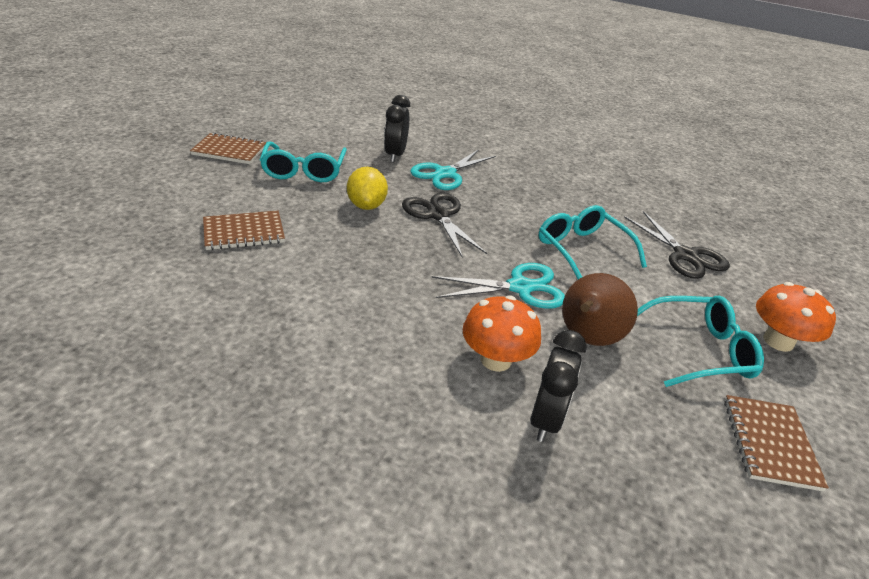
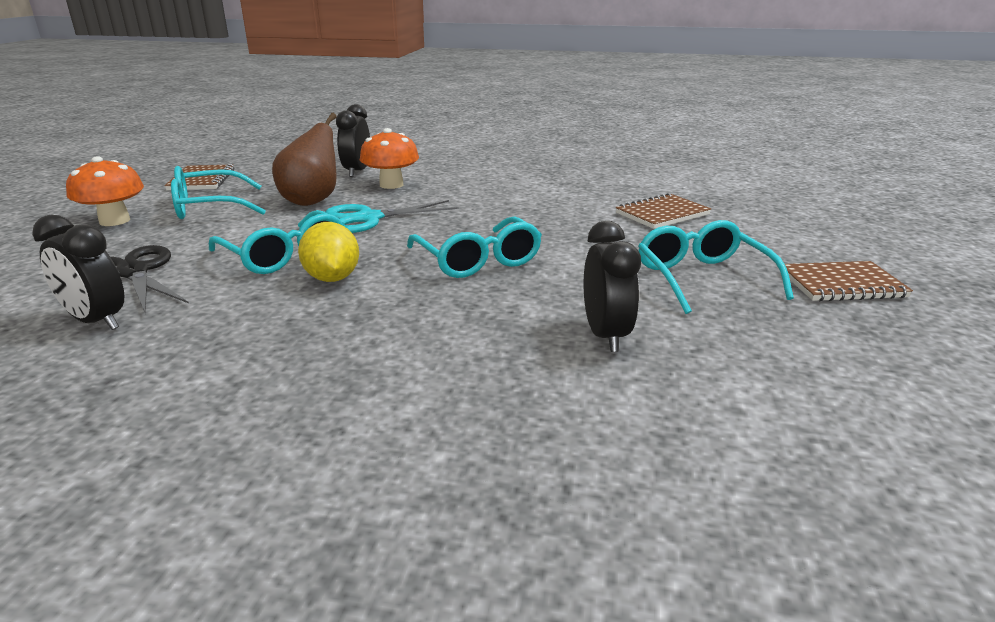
camera: 170 degrees right, 10 degrees down
yellow lemon [347,167,388,210] -> yellow lemon moved to [298,222,359,282]
black scissors [402,193,487,258] -> turquoise glasses [407,217,542,278]
turquoise scissors [410,149,496,190] -> none
none -> black clock [32,215,124,330]

